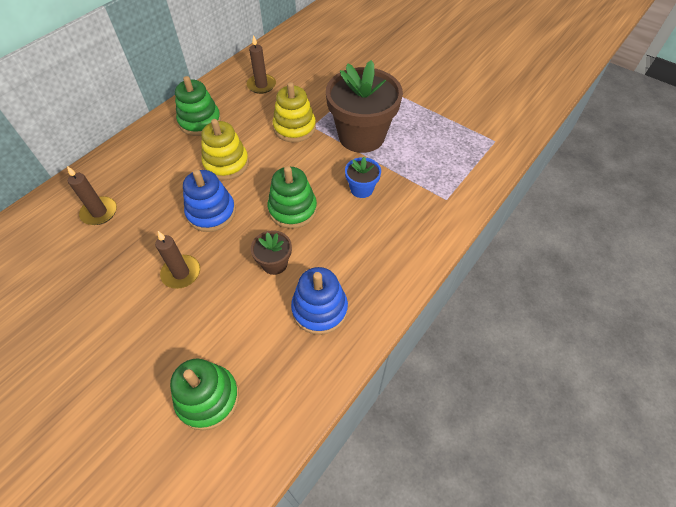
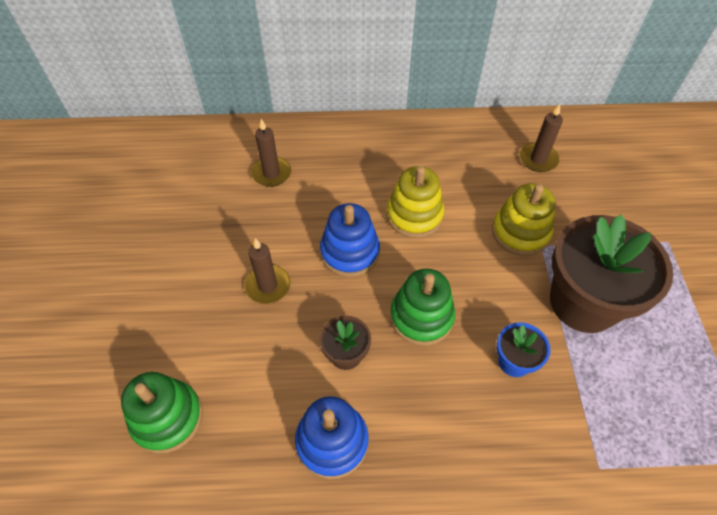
camera: 50 degrees right, 0 degrees up
green stacking toy [175,76,221,136] -> none

